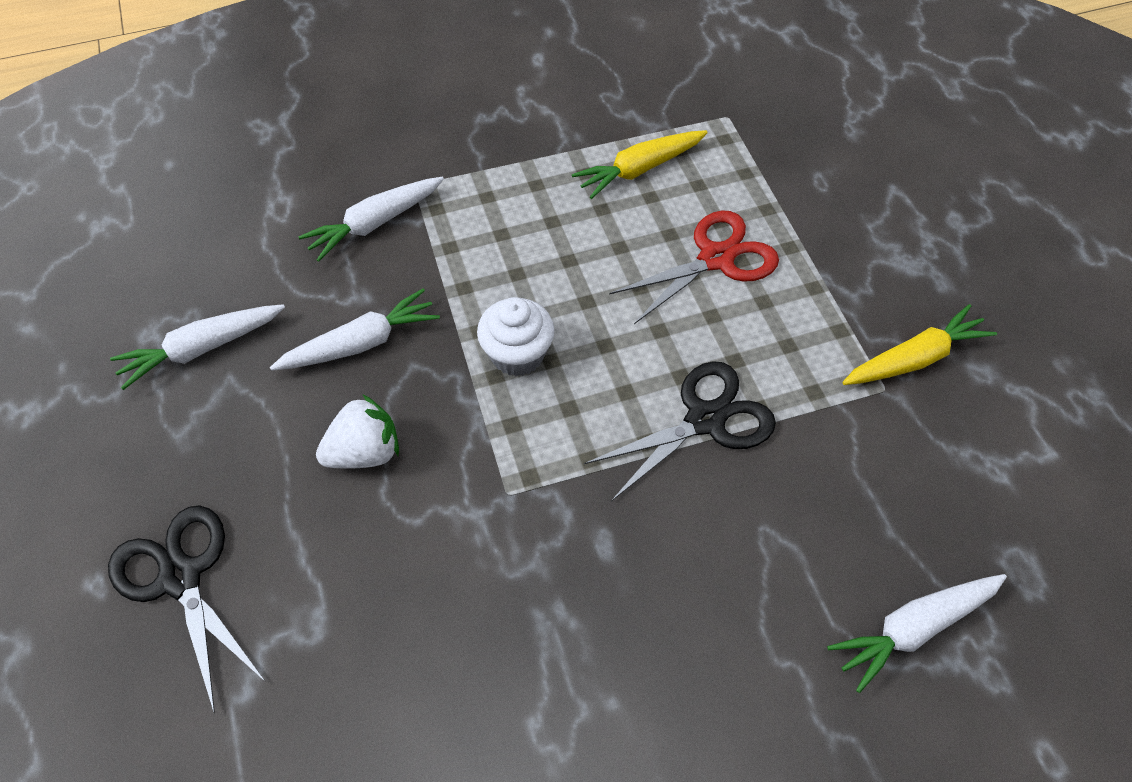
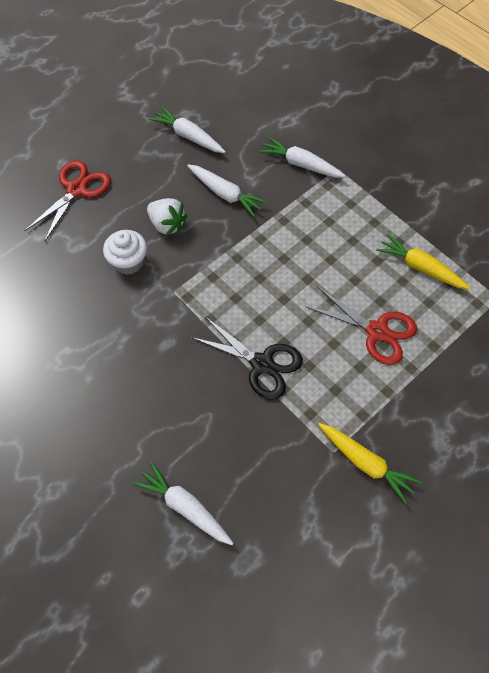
camera: 65 degrees right, 5 degrees up
black scissors [108,506,266,714] -> red scissors [24,160,111,242]
white cupcake [477,297,555,376] -> white cupcake moved to [103,230,147,275]

